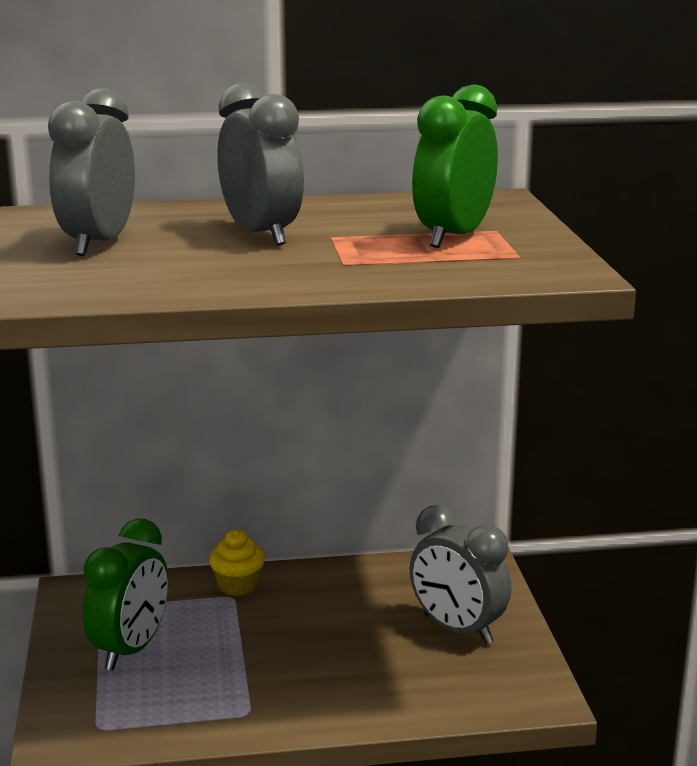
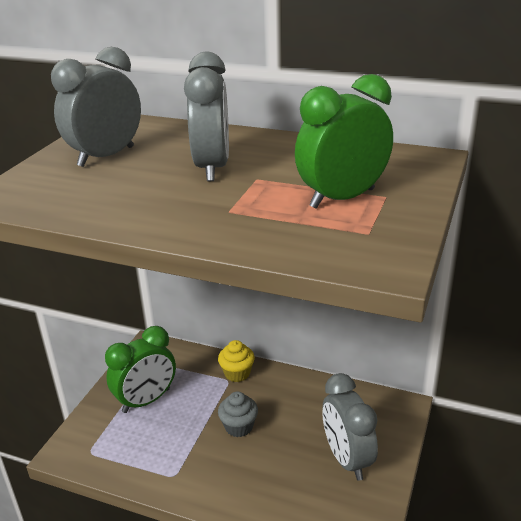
camera: 30 degrees right, 10 degrees up
none -> grey cupcake [218,392,258,437]

